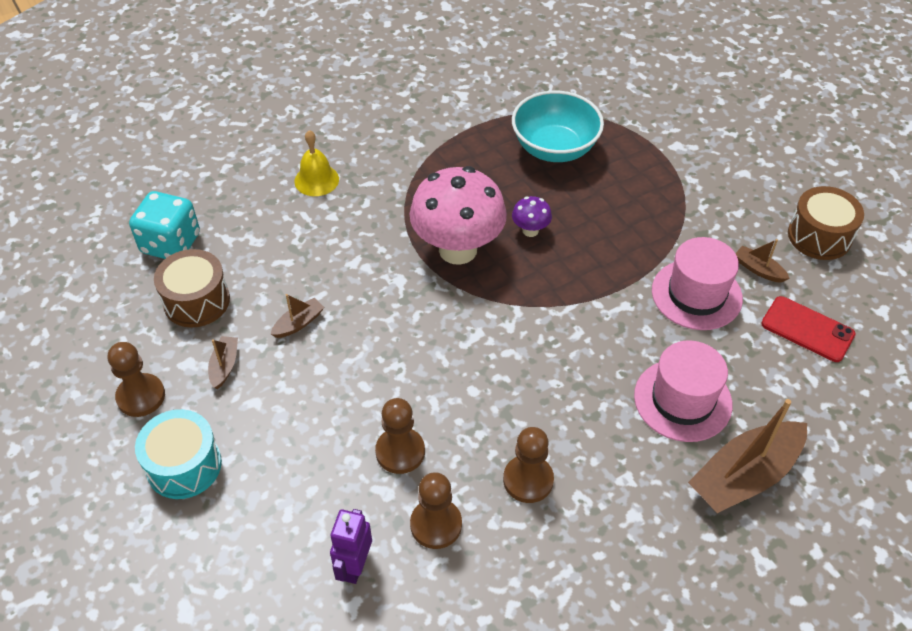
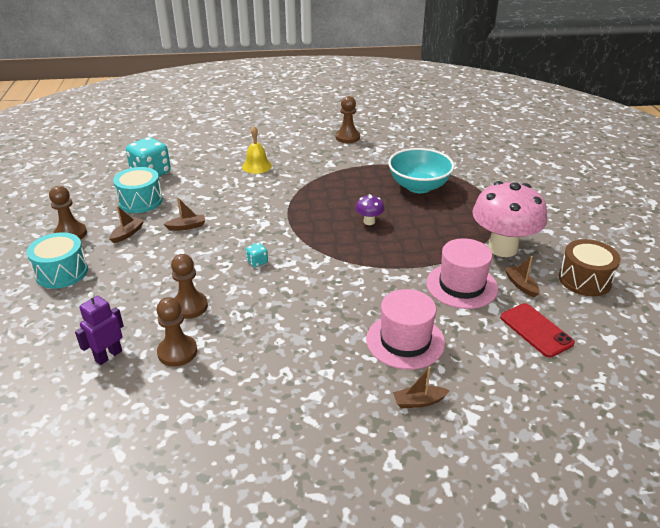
camera: 25 degrees right, 15 degrees down
brown drum [154,249,230,328] -> turquoise drum [113,167,163,213]
pink mushroom [410,166,507,265] -> pink mushroom moved to [472,181,547,257]
brown pawn [503,427,554,503] -> brown pawn moved to [336,96,360,143]
brown boat [688,399,807,513] -> brown boat [393,367,450,408], size x0.46
none -> turquoise dice [245,243,268,267]

